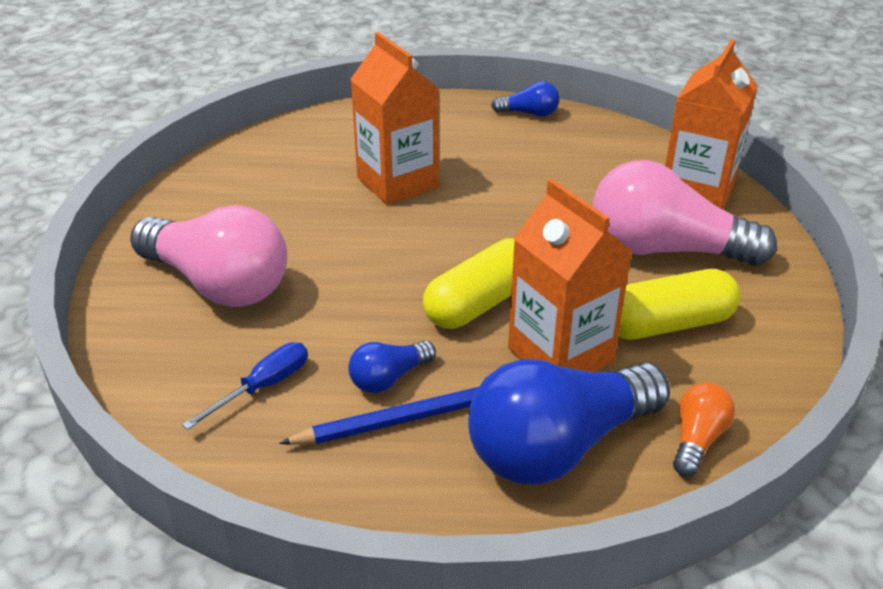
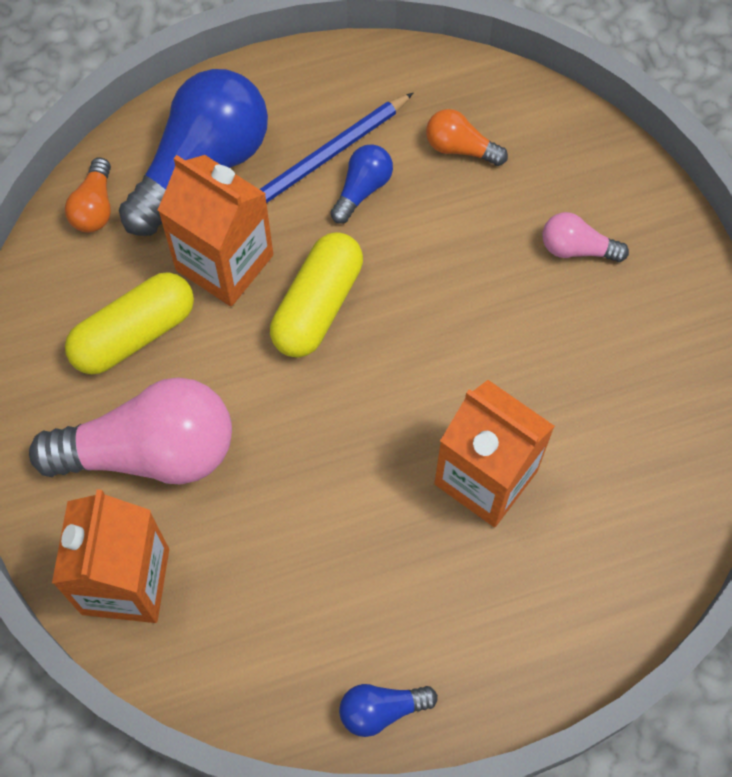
camera: 160 degrees right, 30 degrees up
pink light bulb [130,205,287,307] -> pink light bulb [542,212,629,262], size x0.46
blue screwdriver [182,342,308,430] -> orange light bulb [426,109,508,166]

